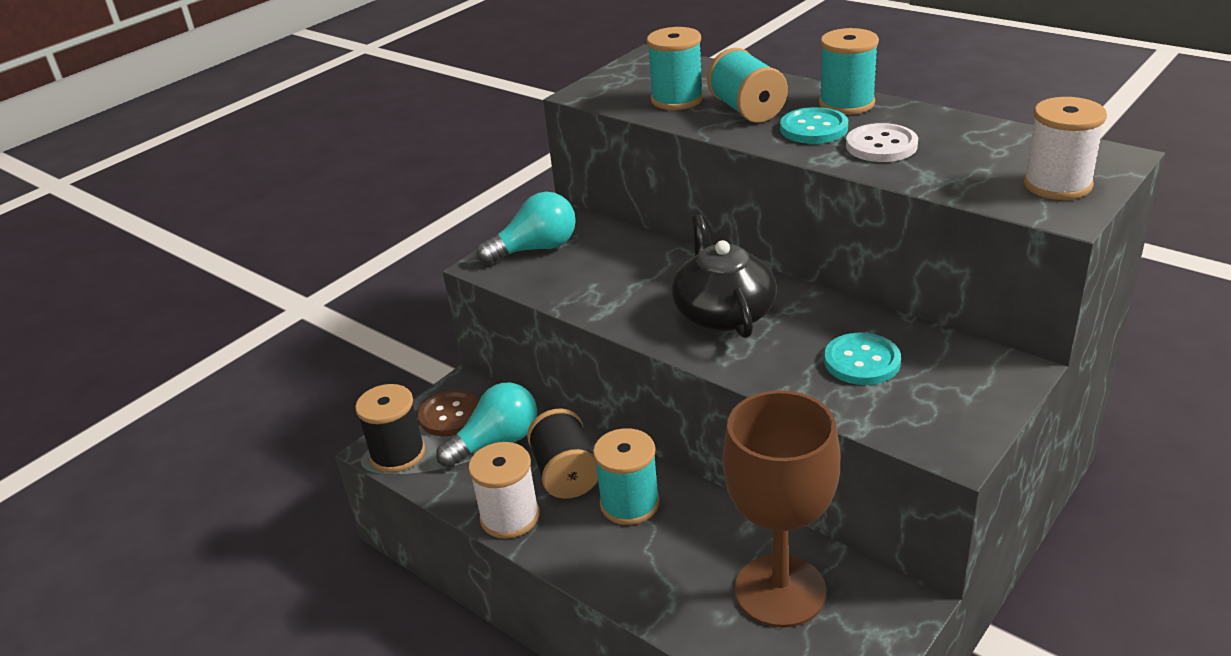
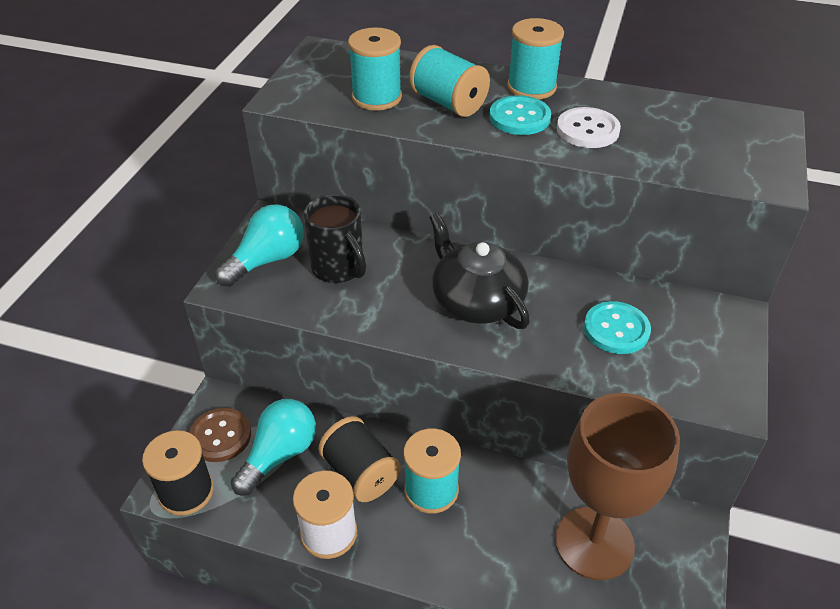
camera: 25 degrees left, 10 degrees up
white spool [1024,97,1107,200] -> none
none -> black mug [304,194,366,283]

